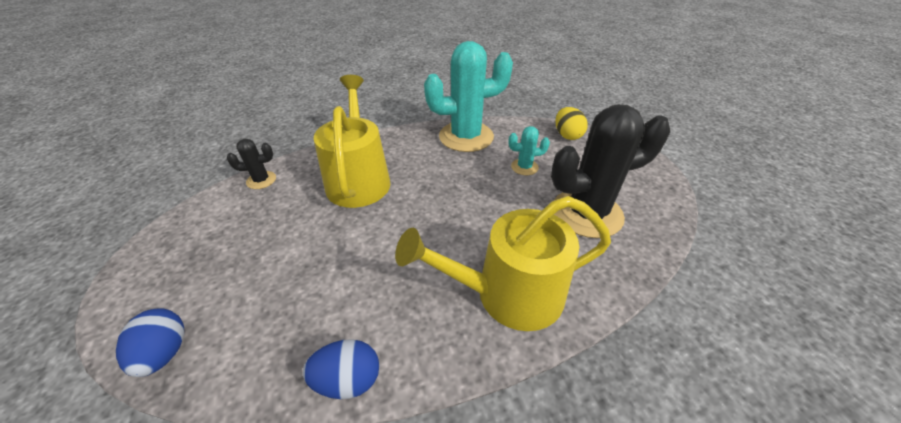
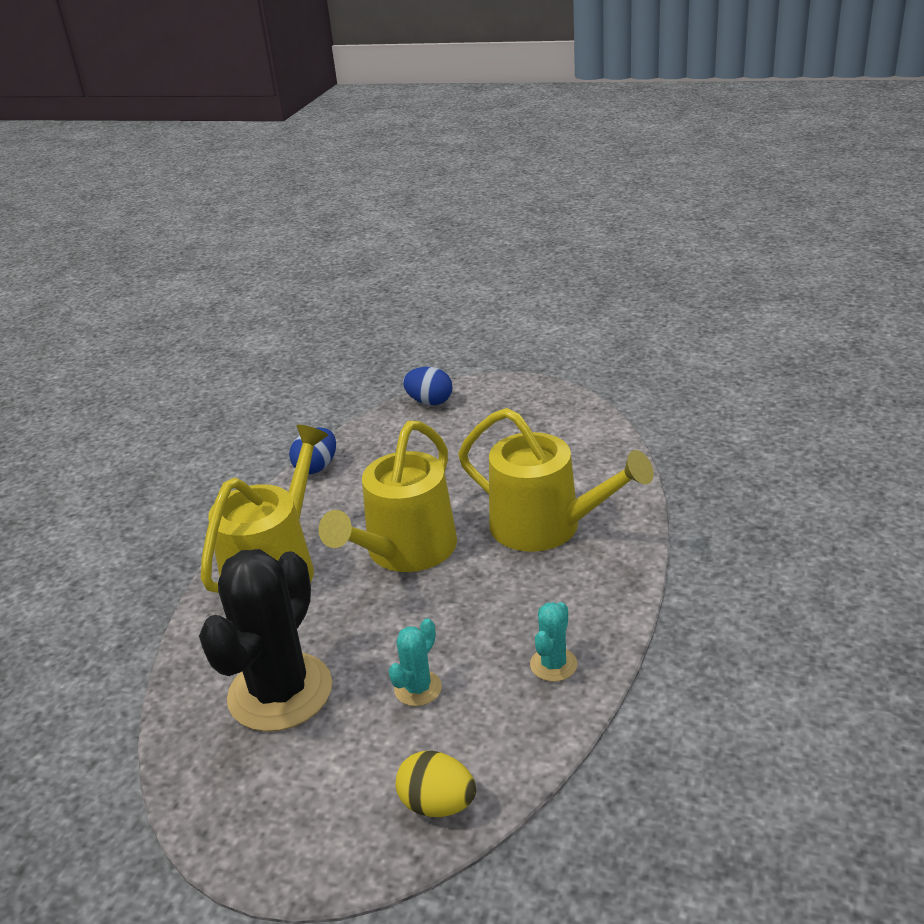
camera: 130 degrees right, 10 degrees down
black cactus [227,139,276,189] -> none
turquoise cactus [424,41,513,152] -> turquoise cactus [530,602,578,682], size x0.45
none -> yellow watering can [318,421,457,572]

